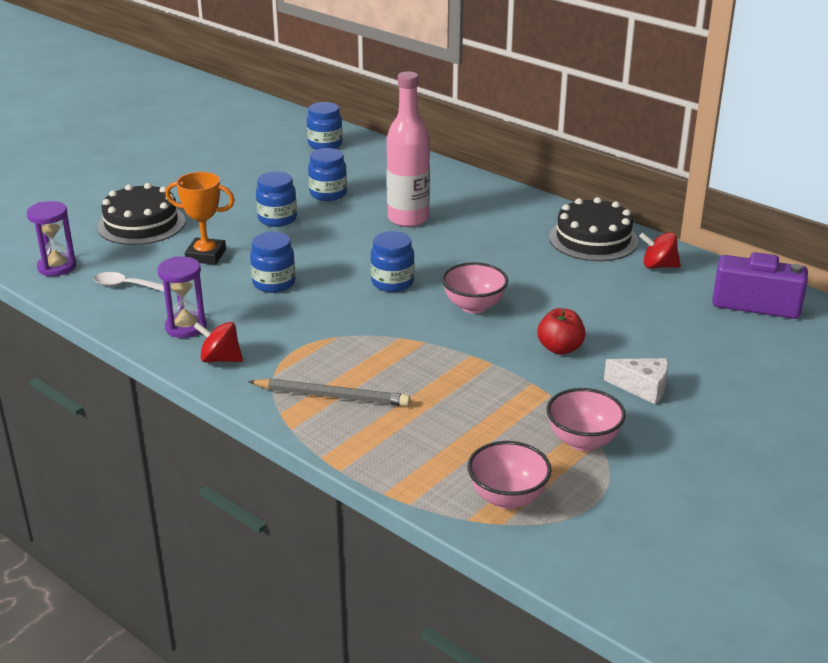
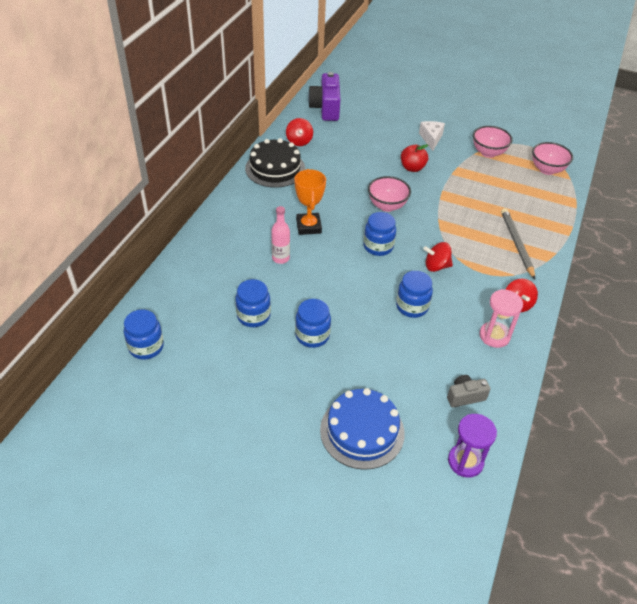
camera: 110 degrees left, 15 degrees up
white spoon [94,272,164,291] -> grey camera [447,375,491,408]
black cake [97,183,185,245] -> blue cake [320,388,405,470]
purple hourglass [158,257,207,338] -> pink hourglass [479,289,523,348]
orange trophy [165,172,235,265] -> orange trophy moved to [294,169,326,235]
pink bottle [387,72,430,227] -> pink bottle [271,206,290,264], size x0.54
none -> red spinning top [423,242,453,272]

